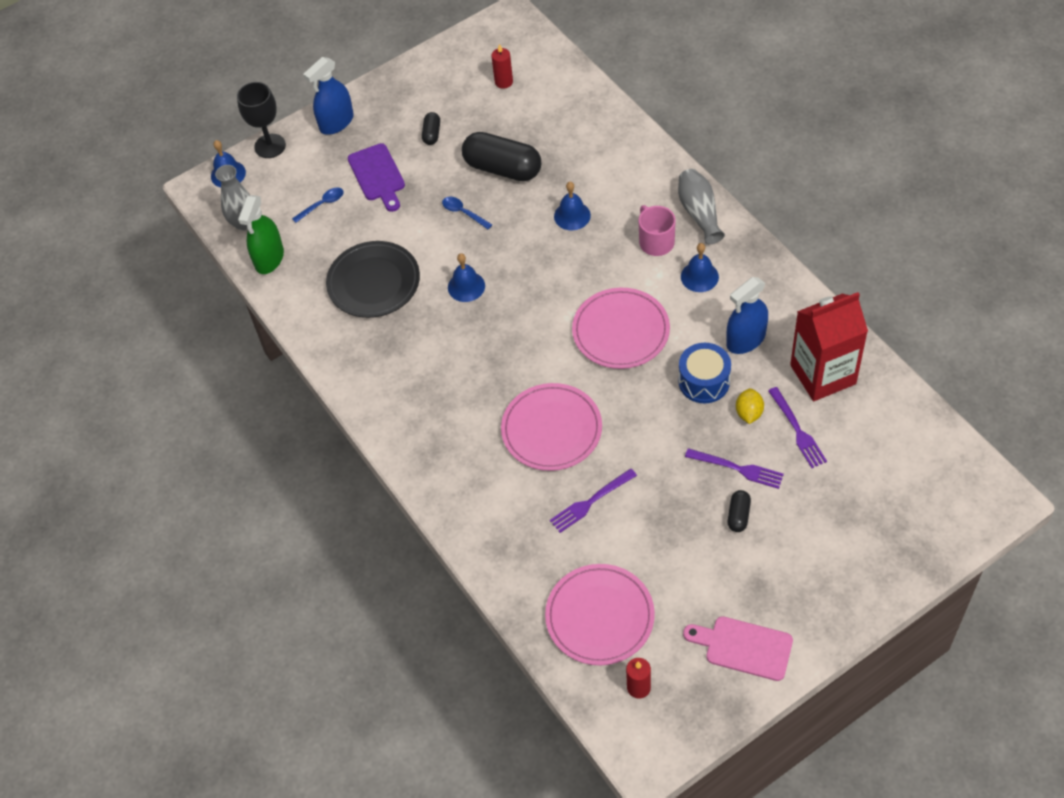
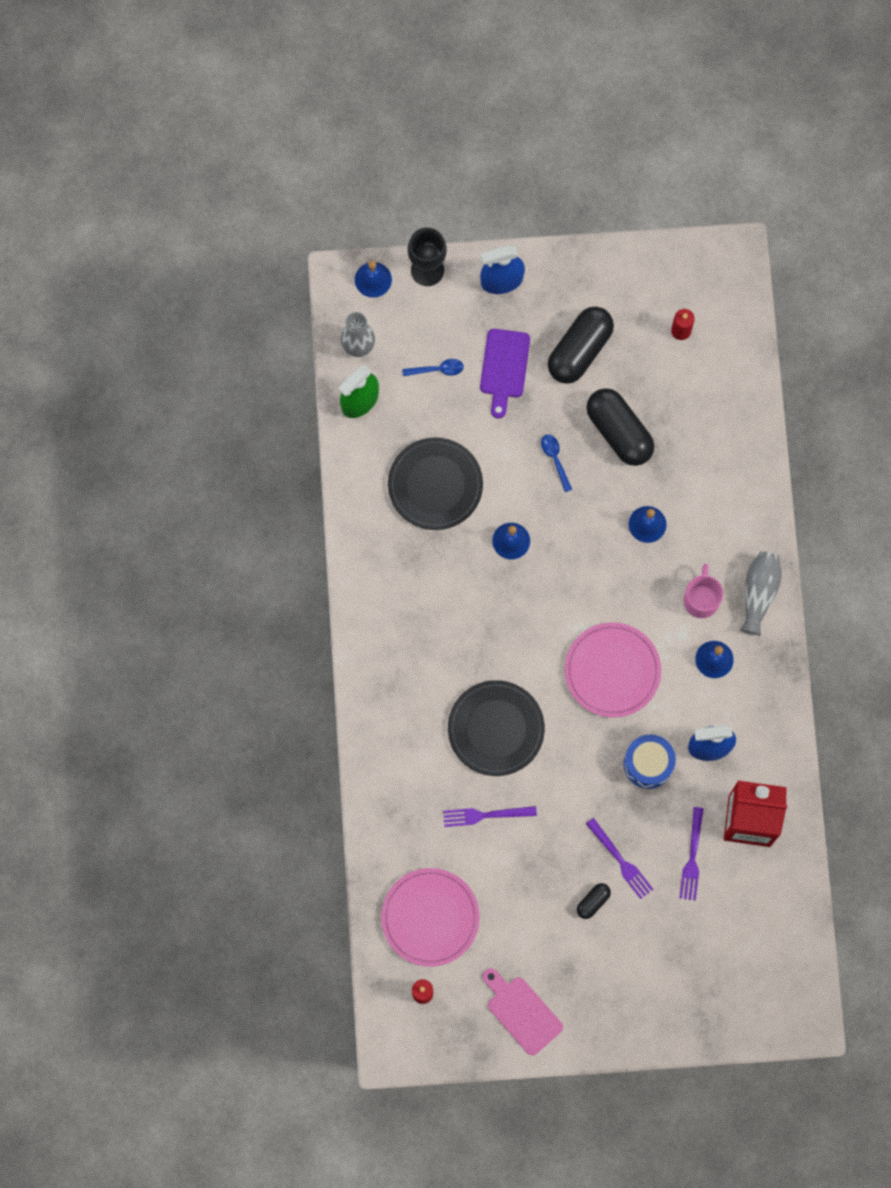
camera: 25 degrees right, 20 degrees up
black capsule [422,112,440,145] -> black capsule [548,307,614,384], size x2.16
pink plate [501,383,602,471] -> black plate [448,680,545,776]
yellow lemon [736,388,764,424] -> none

